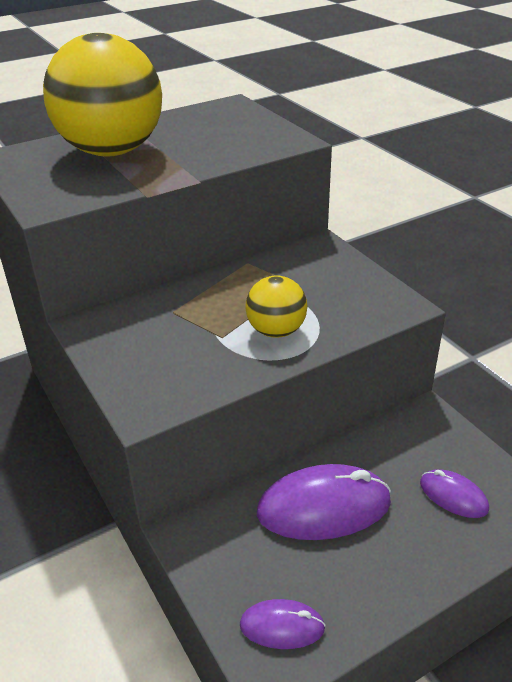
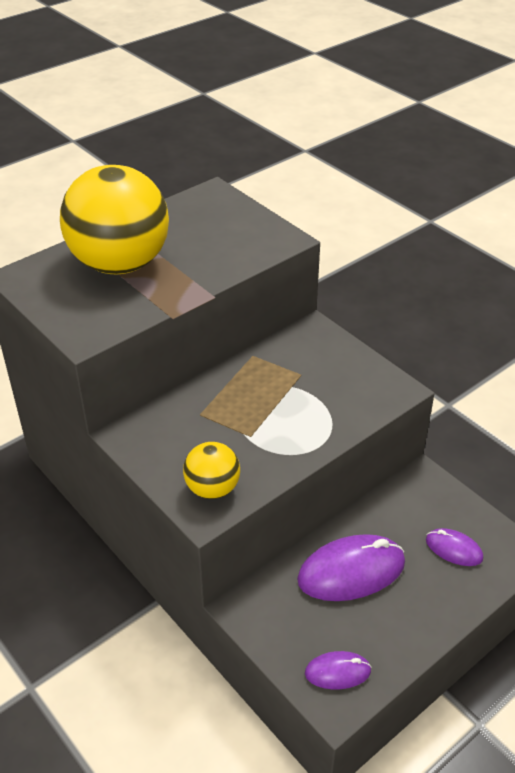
camera: 10 degrees left, 5 degrees up
yellow ball [245,275,308,338] -> yellow ball moved to [183,442,240,499]

